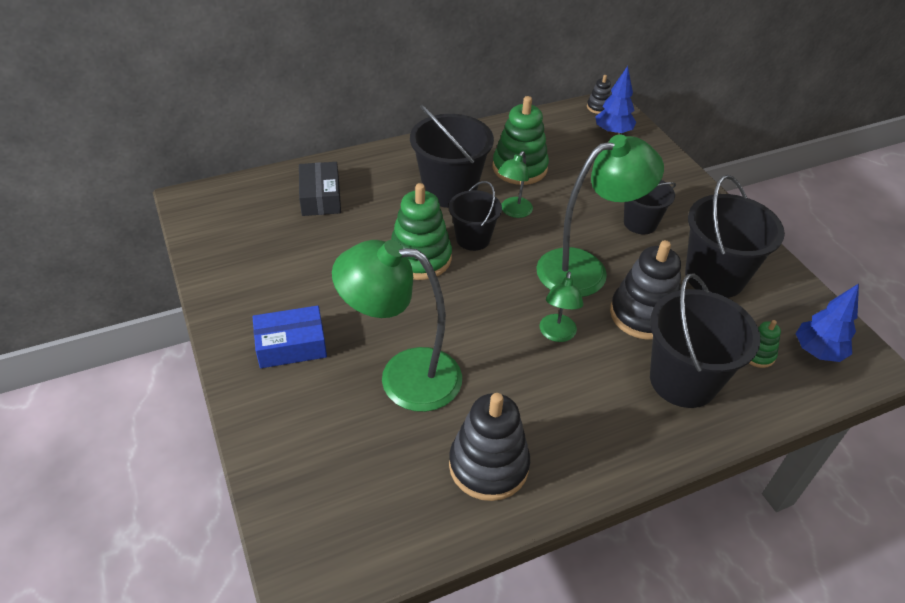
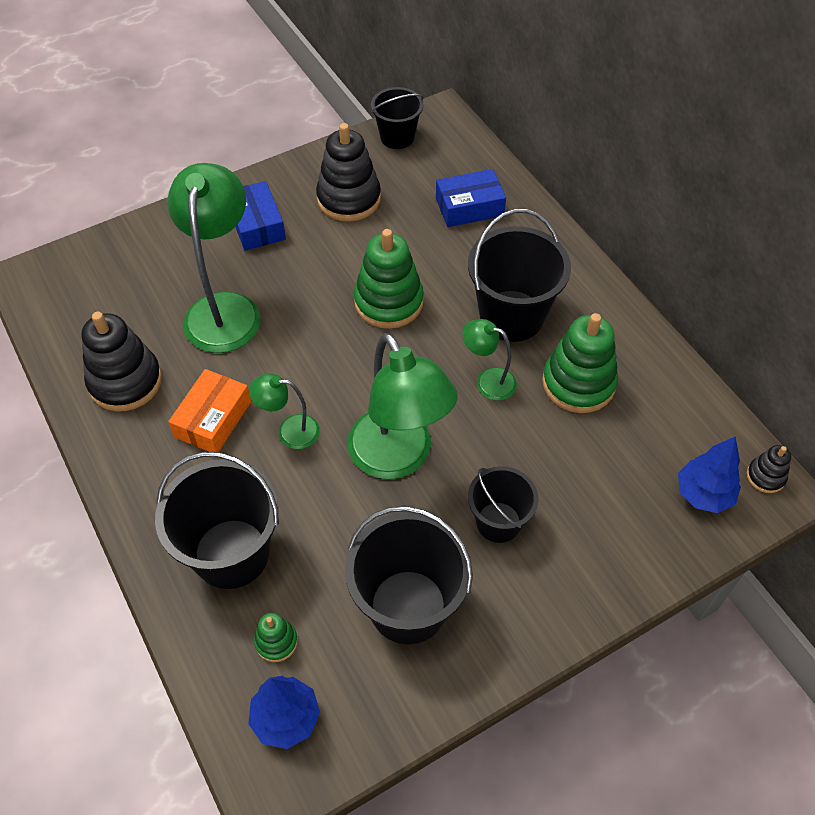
camera: 85 degrees right, 10 degrees up
black box [299,162,341,216] -> blue box [436,169,506,227]
black bucket [449,181,502,251] -> black bucket moved to [371,87,424,149]
black stacking toy [610,240,681,340] -> black stacking toy moved to [316,123,381,222]
none -> orange box [168,369,251,452]

